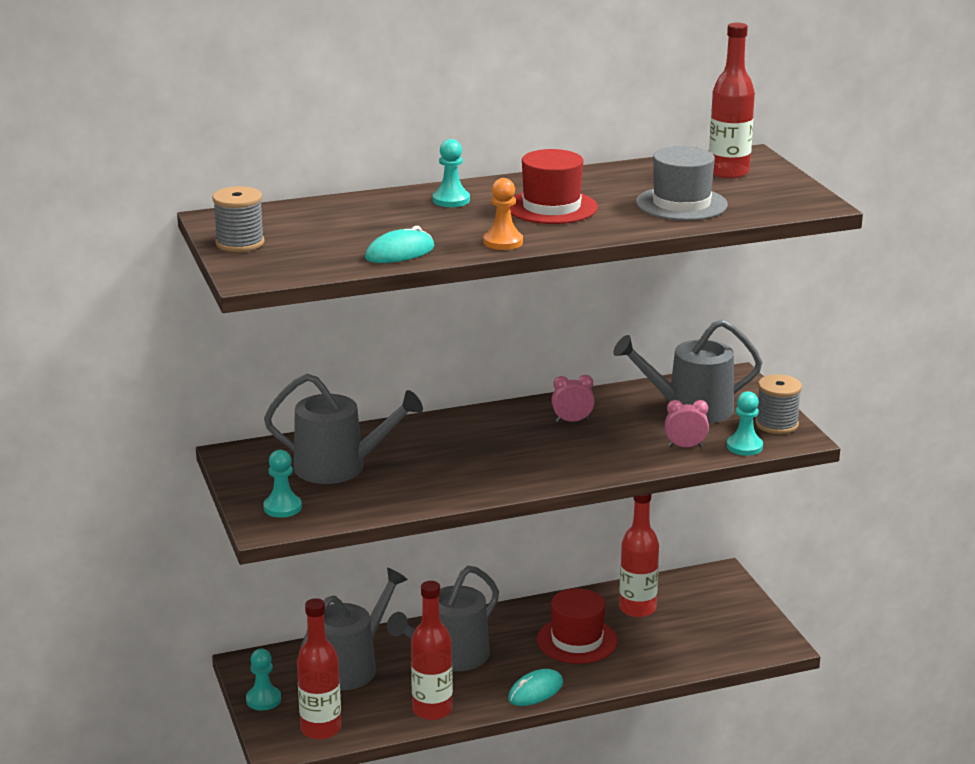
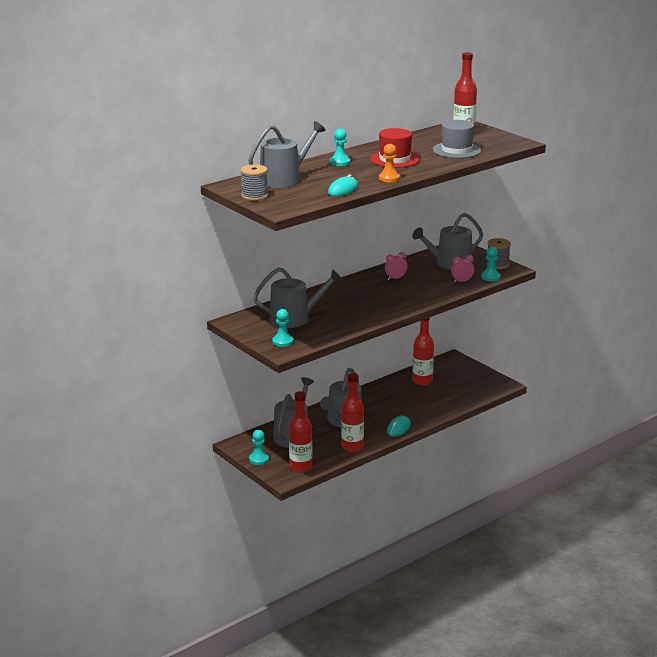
camera: 20 degrees left, 0 degrees up
red hat [537,588,618,664] -> none
none -> grey watering can [248,121,326,188]

